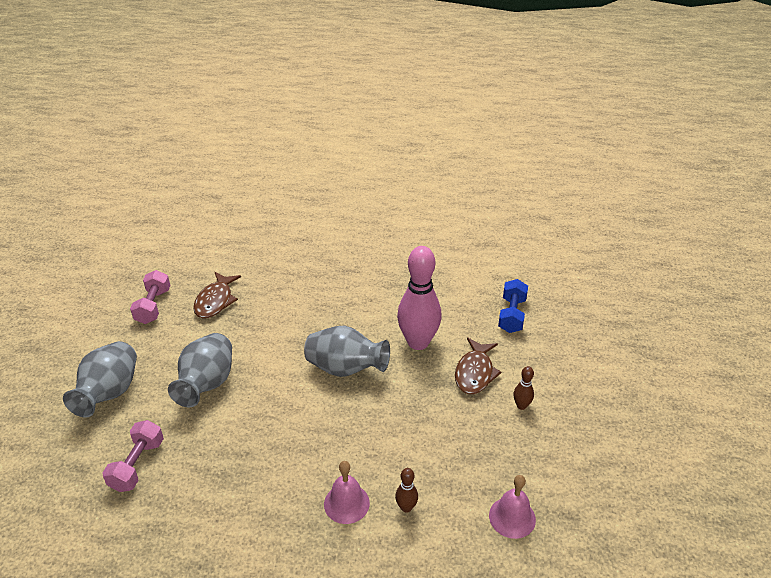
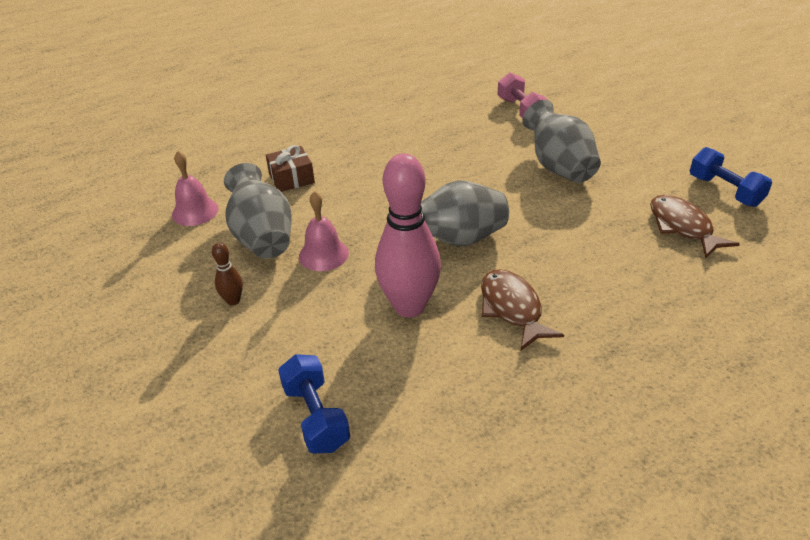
camera: 145 degrees right, 0 degrees up
grey vase [63,341,137,417] -> grey vase moved to [224,163,292,259]
pink dumbbell [130,270,171,324] -> blue dumbbell [690,147,772,207]
pink bell [324,461,370,524] -> pink bell moved to [299,191,349,271]
brown bowling pin [395,468,418,513] -> brown gift [266,145,315,192]
brown fish [455,337,501,394] -> brown fish moved to [481,269,564,350]

